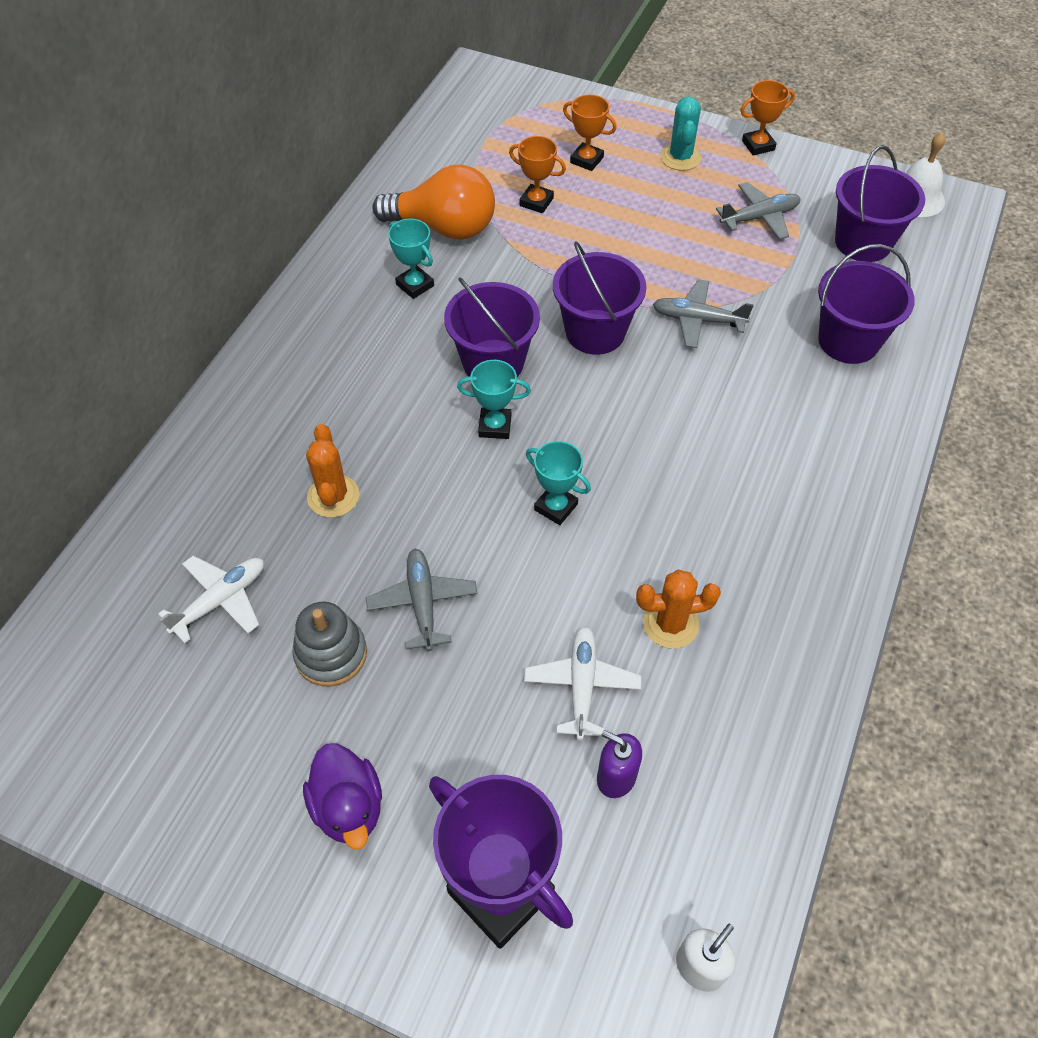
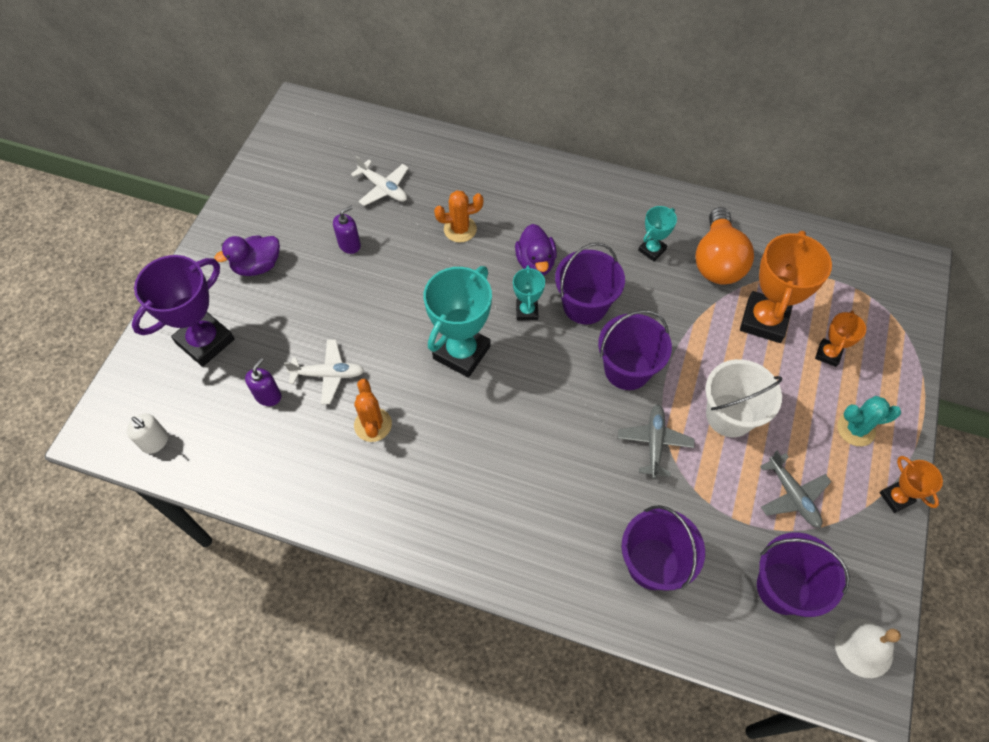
camera: 85 degrees right, 5 degrees up
grey stacking toy [292,602,367,686] -> purple soap dispenser [333,205,361,254]
grey plane [366,549,478,651] -> none
orange trophy [509,136,566,213] -> orange trophy [740,231,832,343], size x1.93
turquoise trophy [526,441,591,525] -> turquoise trophy [423,266,492,378], size x1.93
none -> purple duck [515,224,557,275]
none -> white bucket [705,359,782,437]

